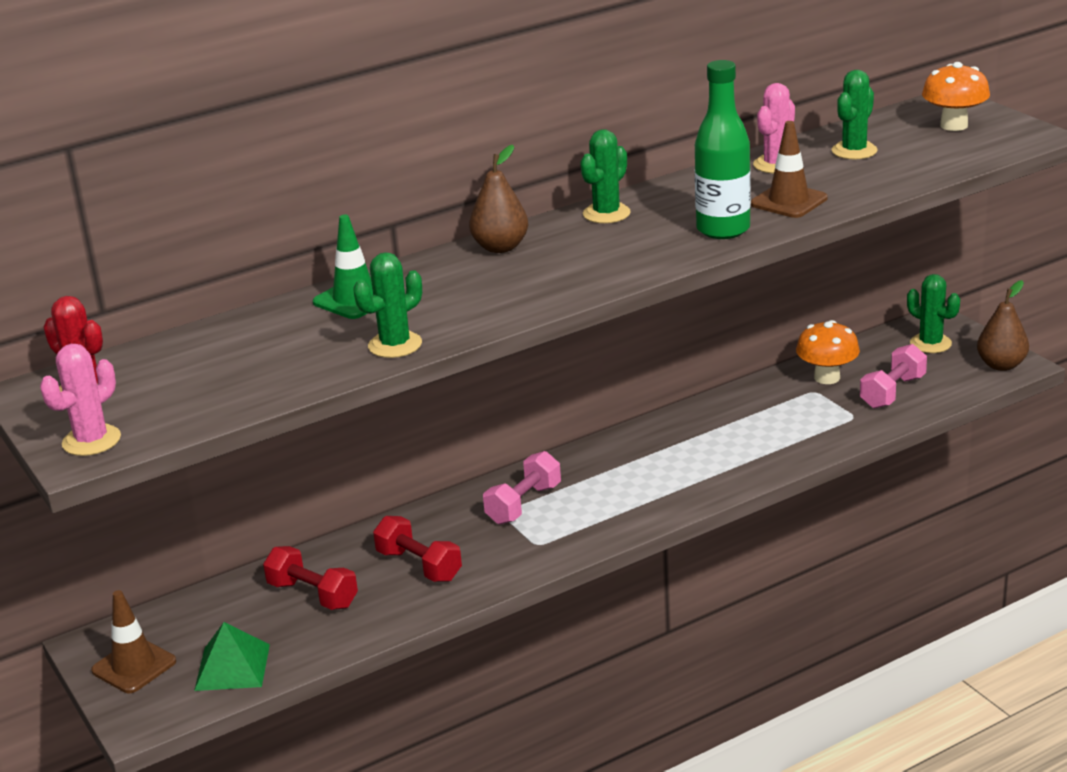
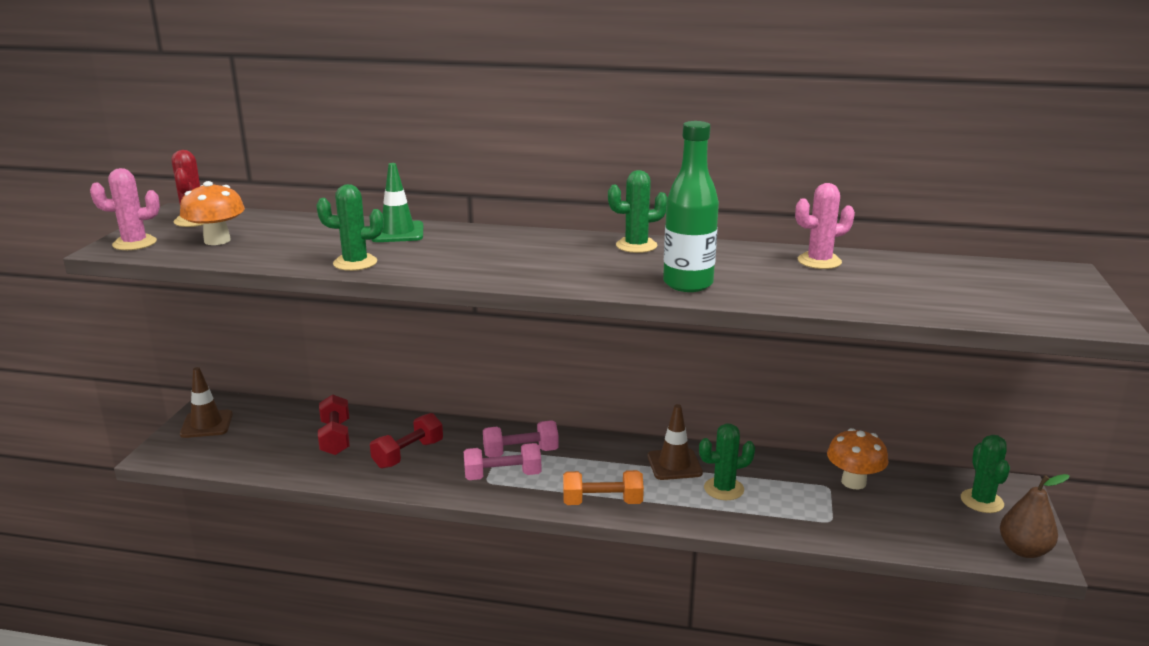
camera: 40 degrees right, 5 degrees down
green pyramid [194,622,270,691] -> none
red dumbbell [373,516,462,582] -> red dumbbell turned 45 degrees clockwise [370,413,443,469]
brown pear [469,145,528,253] -> none
brown traffic cone [751,121,828,218] -> brown traffic cone moved to [648,404,703,480]
green cactus [832,70,877,159] -> green cactus moved to [699,423,755,500]
pink dumbbell [860,344,927,409] -> pink dumbbell moved to [464,443,541,480]
orange mushroom [922,62,990,131] -> orange mushroom moved to [180,181,245,245]
none -> orange dumbbell [563,470,644,505]

